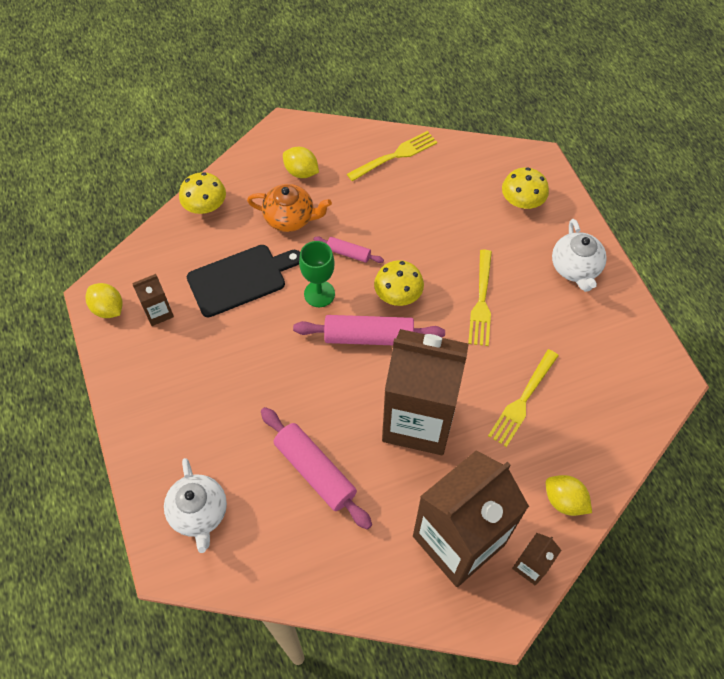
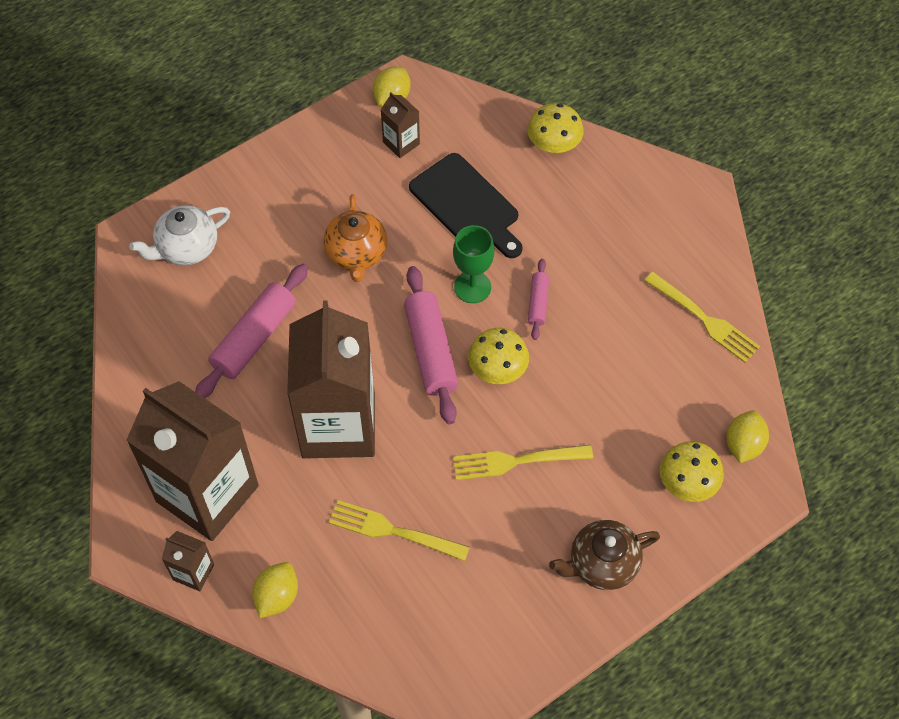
camera: 75 degrees right, 0 degrees up
orange teapot [247,184,332,232] -> orange teapot moved to [323,194,387,282]
yellow lemon [283,147,319,178] -> yellow lemon moved to [726,411,769,463]
white teapot [552,219,607,292] -> brown teapot [549,520,660,590]

